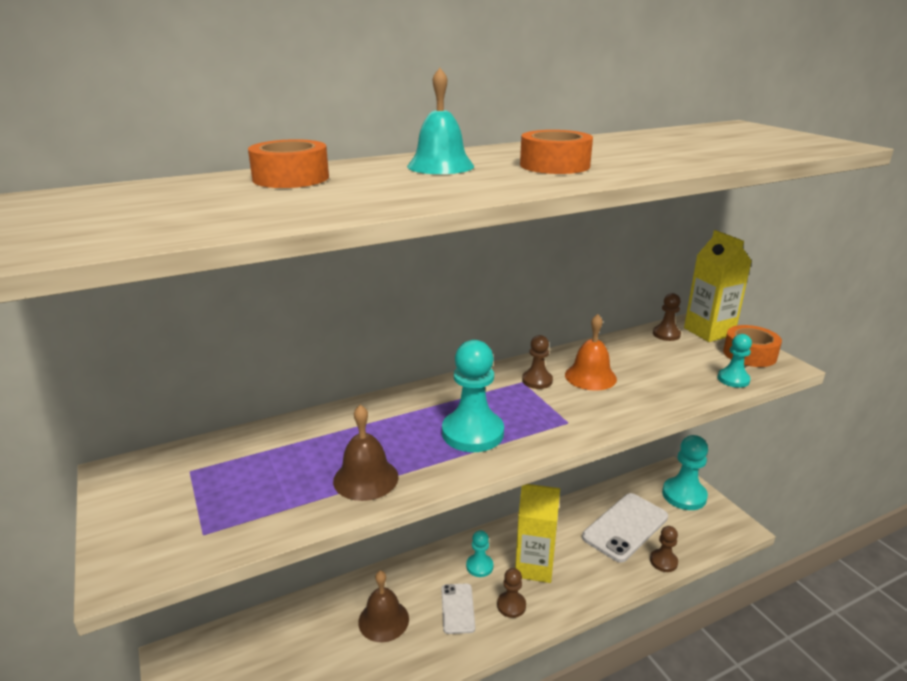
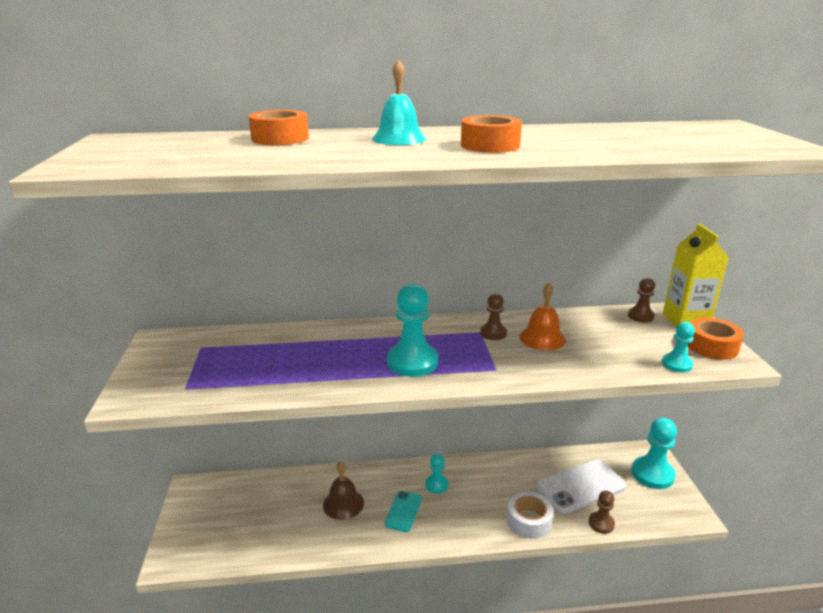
camera: 20 degrees right, 0 degrees up
brown bell [333,405,399,501] -> none
white phone [442,583,475,634] -> turquoise phone [385,491,422,532]
brown pawn [497,568,526,618] -> none
yellow carton [515,484,560,583] -> none
none -> white tape [507,492,553,539]

